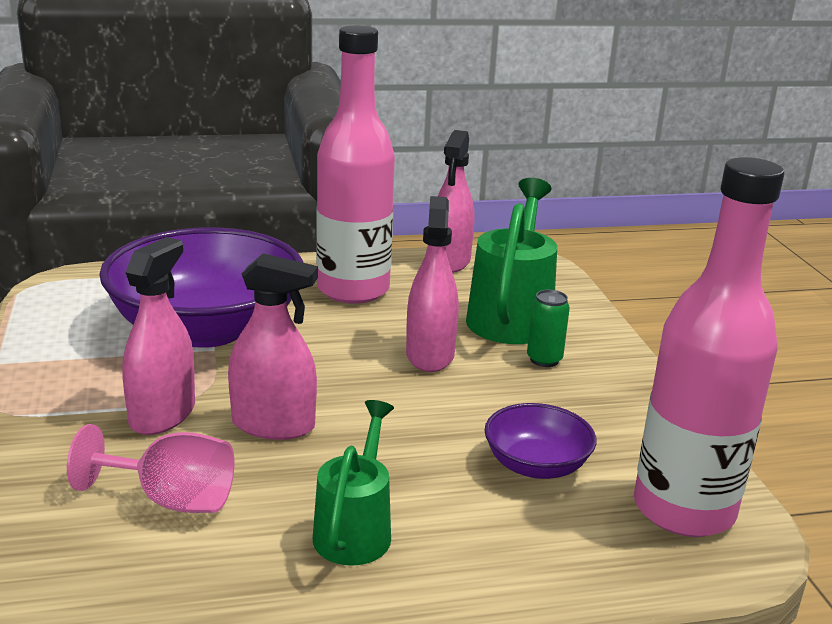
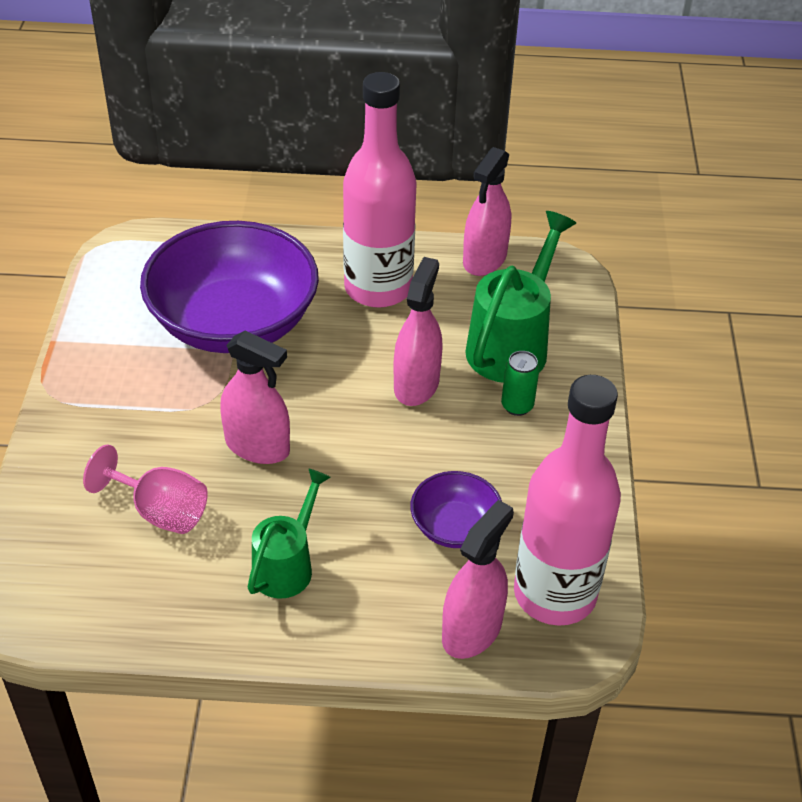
camera: 15 degrees right, 20 degrees up
pink spray bottle [123,237,195,435] -> pink spray bottle moved to [442,500,514,659]

